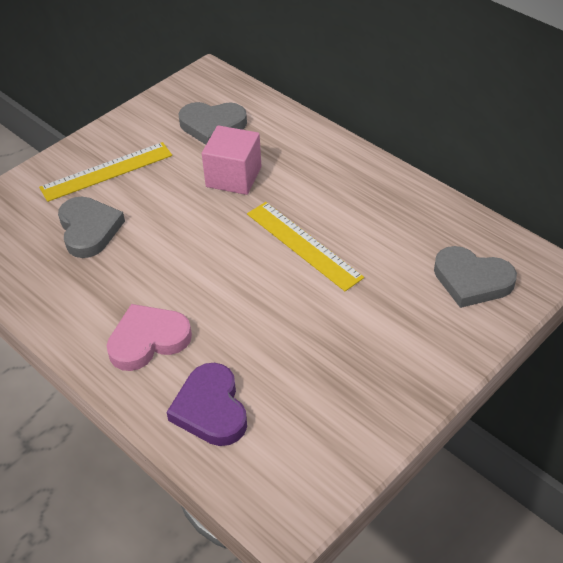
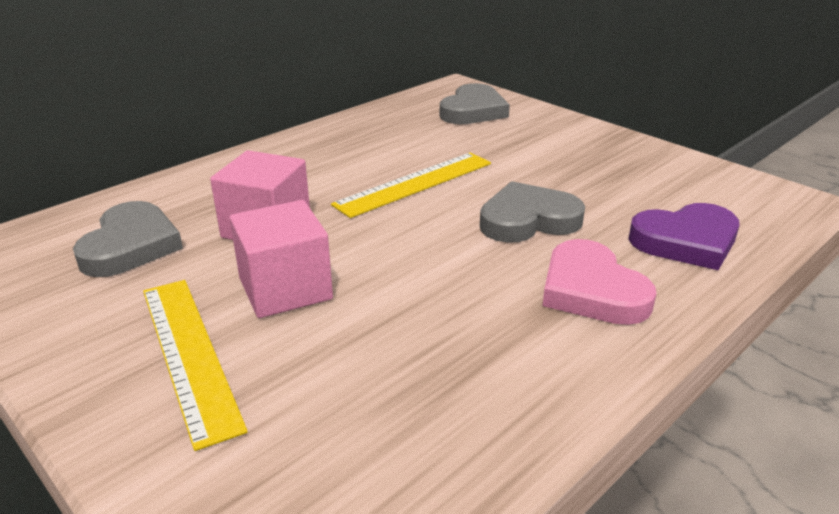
camera: 90 degrees left, 15 degrees down
grey heart [58,197,125,258] -> grey heart moved to [480,181,585,243]
none -> pink cube [229,200,333,318]

